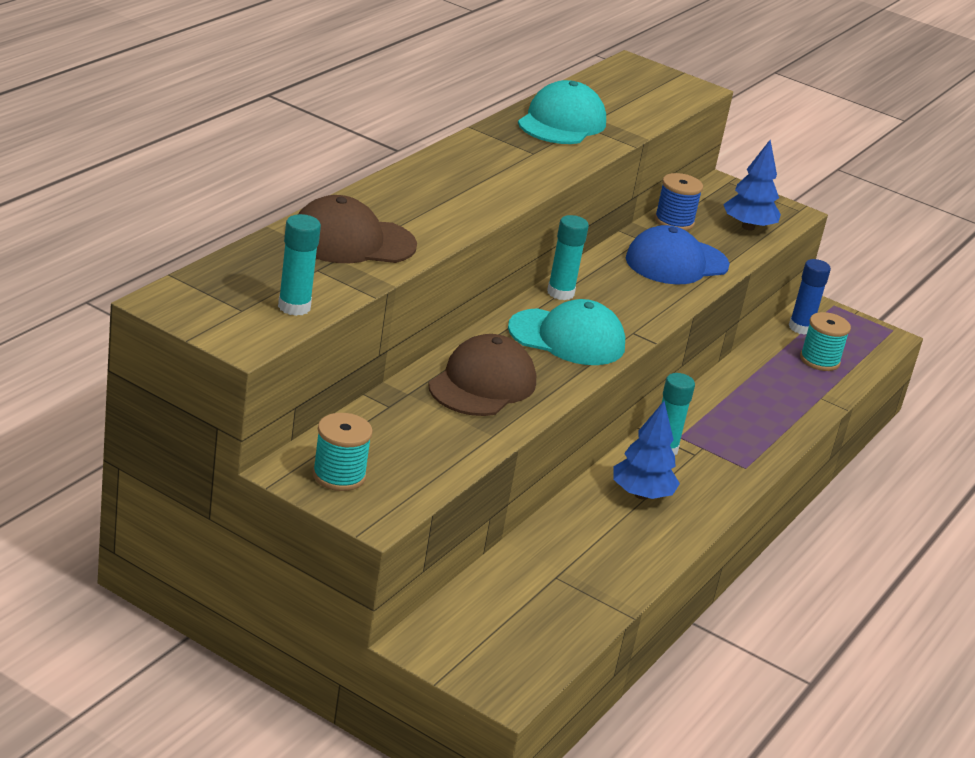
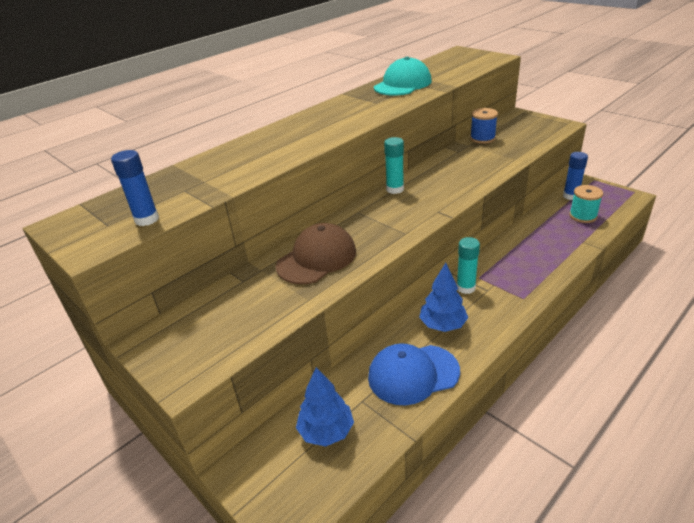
camera: 20 degrees right, 5 degrees up
turquoise glue stick [278,214,321,316] -> blue glue stick [111,150,159,226]
brown cap [298,195,417,263] -> none
turquoise spool [312,413,373,491] -> none
turquoise cap [508,299,625,365] -> none
blue cap [626,225,730,285] -> blue cap moved to [368,343,460,405]
blue tree [723,139,781,231] -> blue tree moved to [296,367,354,447]

